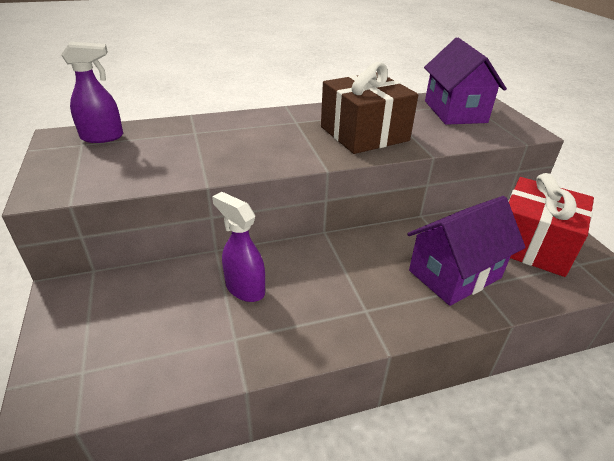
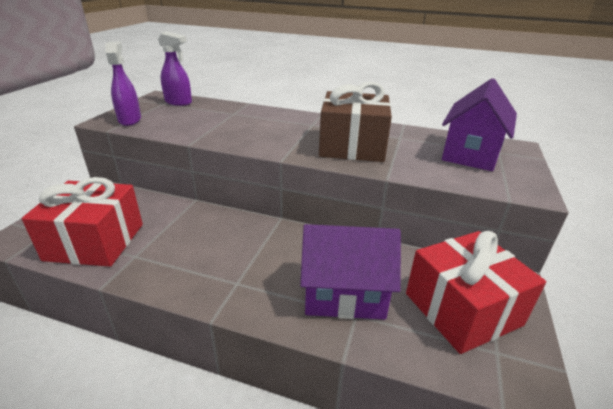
camera: 35 degrees right, 5 degrees down
purple spray bottle [212,192,265,302] -> purple spray bottle moved to [105,41,141,126]
none -> red gift [22,177,143,267]

